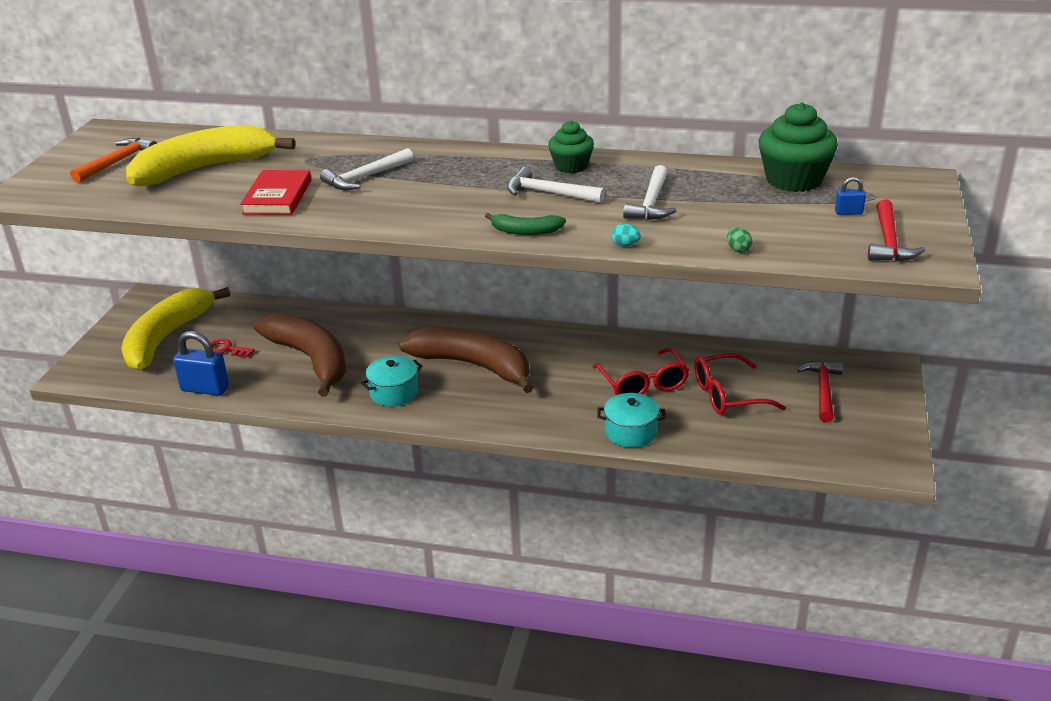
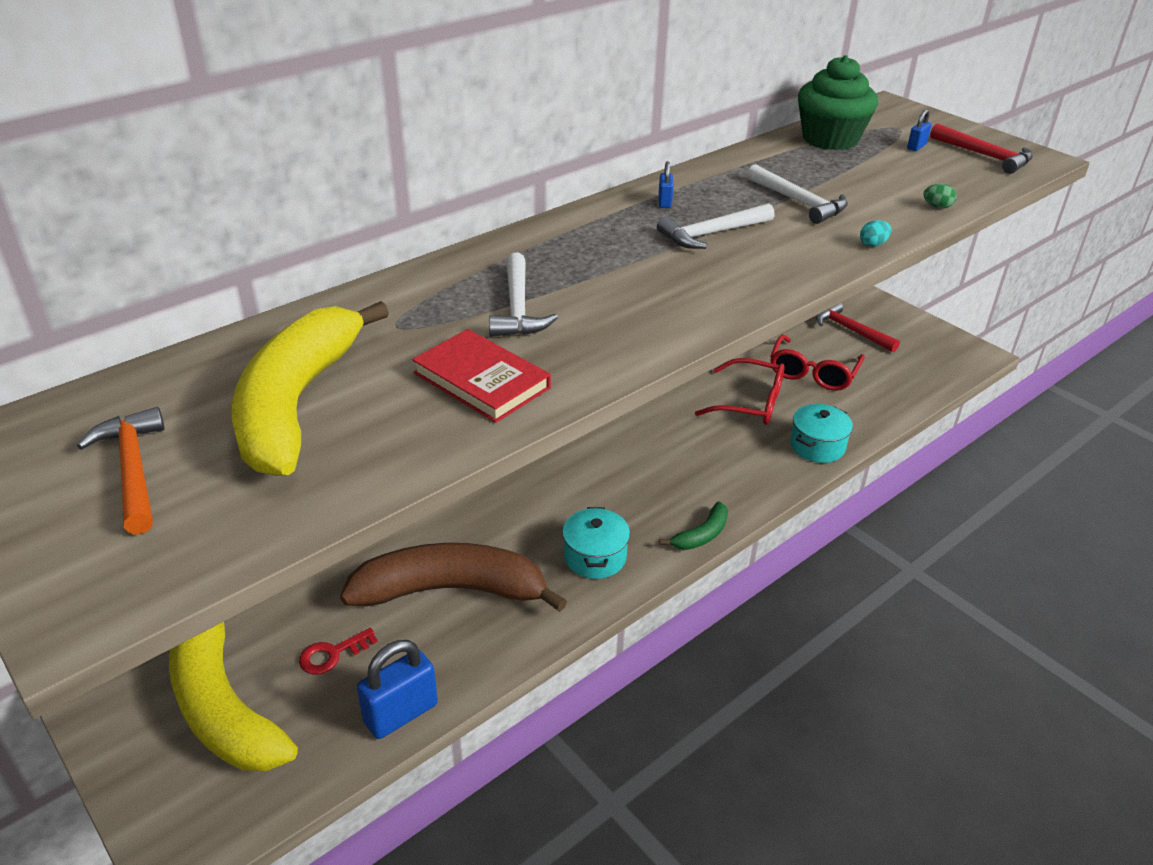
camera: 55 degrees left, 5 degrees up
brown banana [399,327,534,393] -> none
green banana [485,213,566,235] -> green banana moved to [660,501,728,550]
green cupcake [548,121,594,173] -> blue padlock [658,161,674,208]

